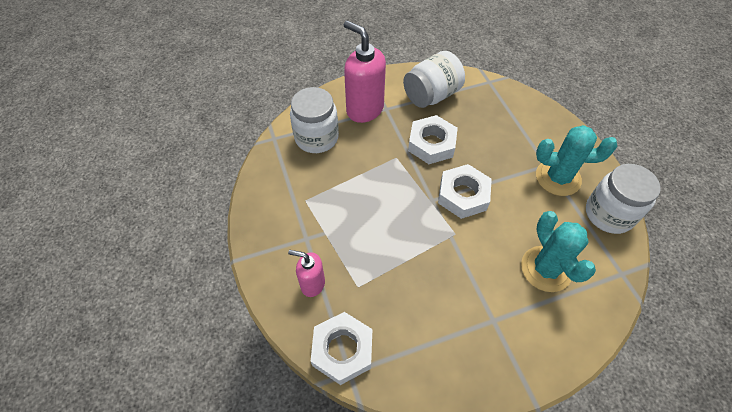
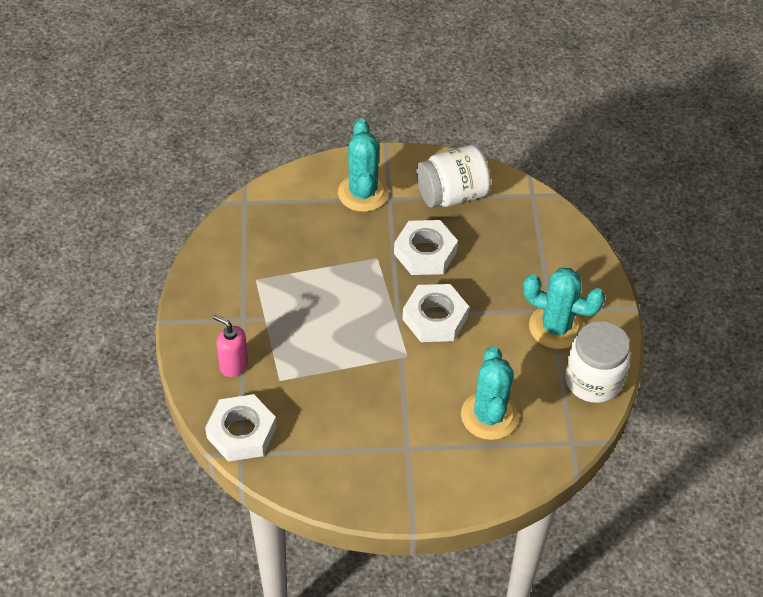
camera: 15 degrees right, 5 degrees down
white jar [290,87,339,153] -> none
pink soap dispenser [344,20,386,123] -> turquoise cactus [338,119,389,212]

